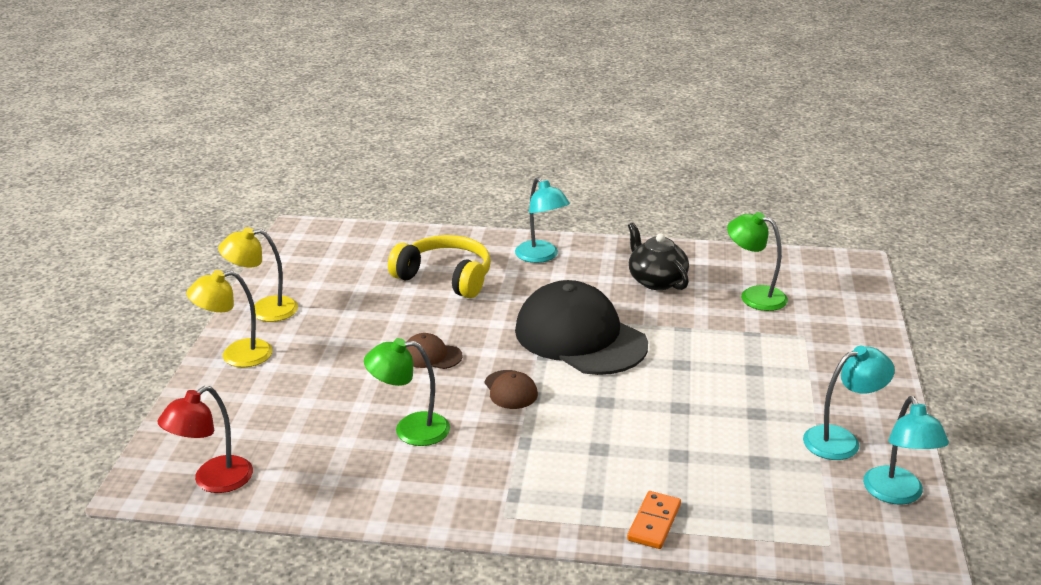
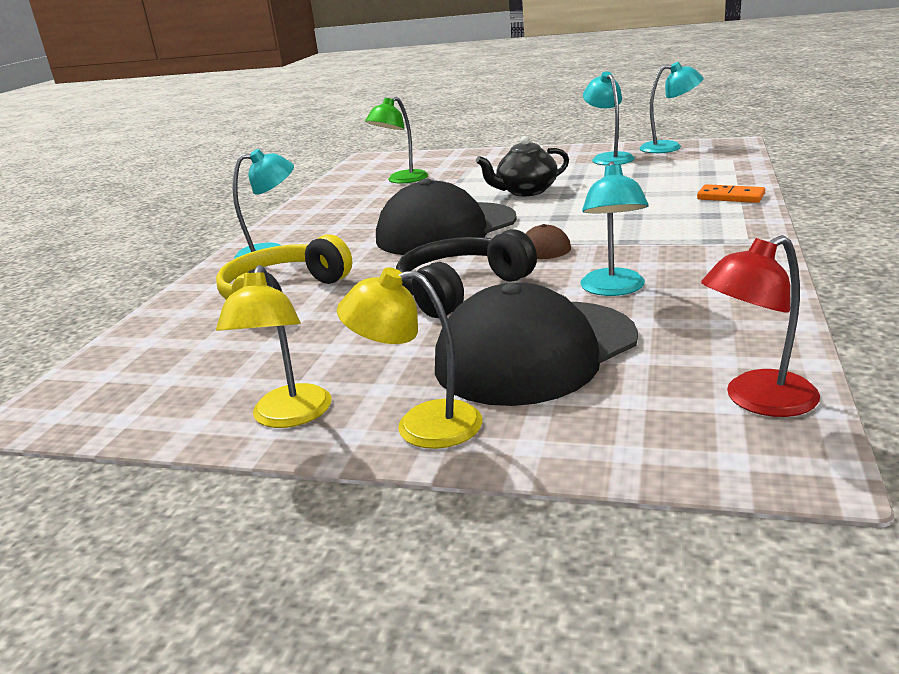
camera: 80 degrees left, 5 degrees down
red lamp [157,386,253,493] -> red lamp turned 105 degrees clockwise [701,235,820,417]
yellow lamp [187,270,273,367] -> yellow lamp turned 105 degrees clockwise [337,267,483,449]
green lamp [364,338,450,446] -> turquoise lamp [580,161,649,296]
brown cap [406,333,463,369] -> black headphones [396,229,537,318]
black teapot [628,223,689,290] -> black teapot moved to [476,136,569,196]
none -> black cap [435,283,638,406]

